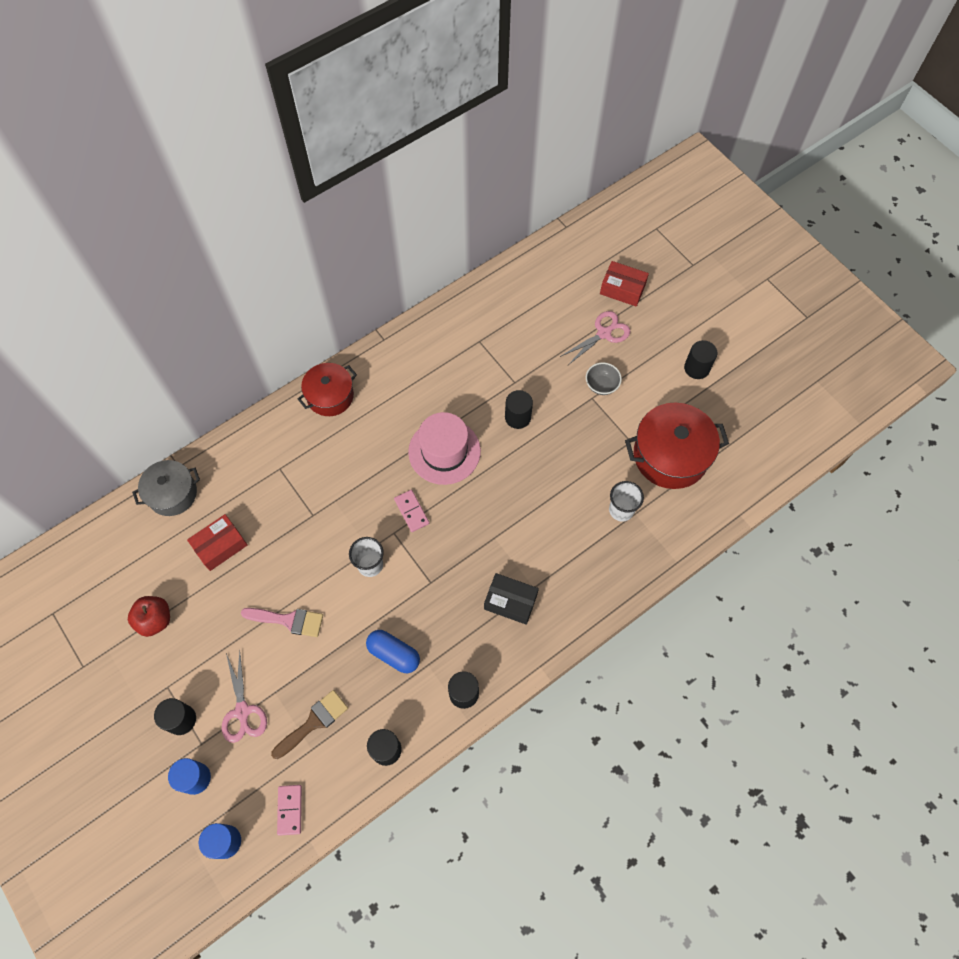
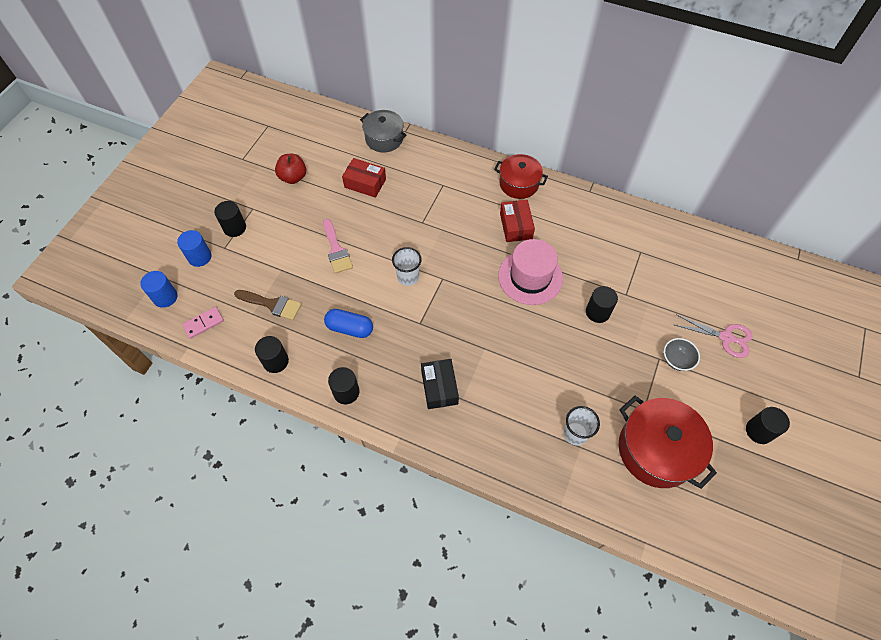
camera: 60 degrees right, 5 degrees down
pink scissors [222,650,267,743] -> none
blue capsule [366,630,420,673] -> blue capsule turned 75 degrees counterclockwise [324,309,373,338]
pink domino [394,490,429,532] -> none
red box [600,261,649,307] -> red box moved to [500,200,535,242]

